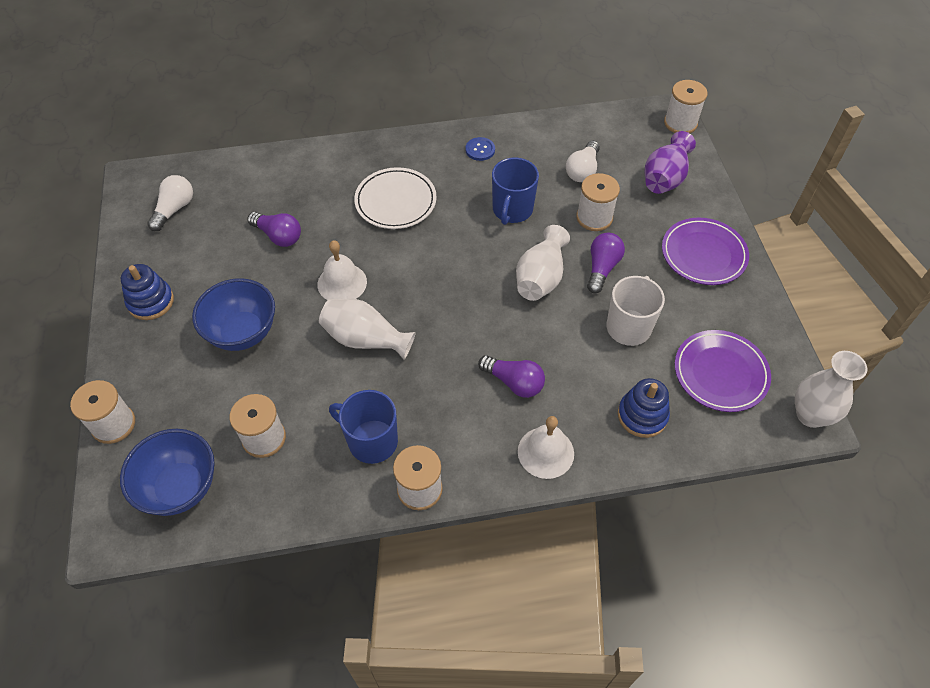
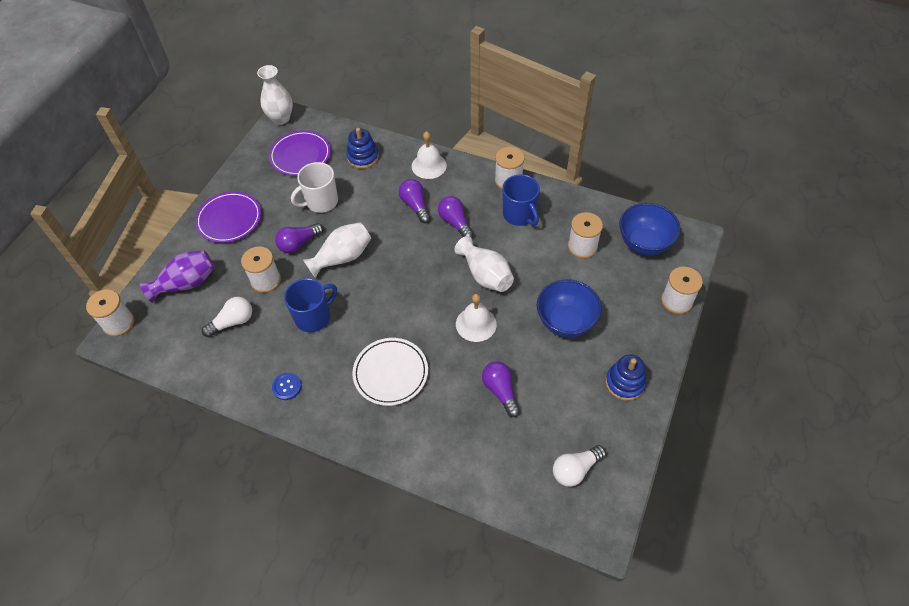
camera: 145 degrees left, 0 degrees up
none -> purple light bulb [438,196,474,238]

